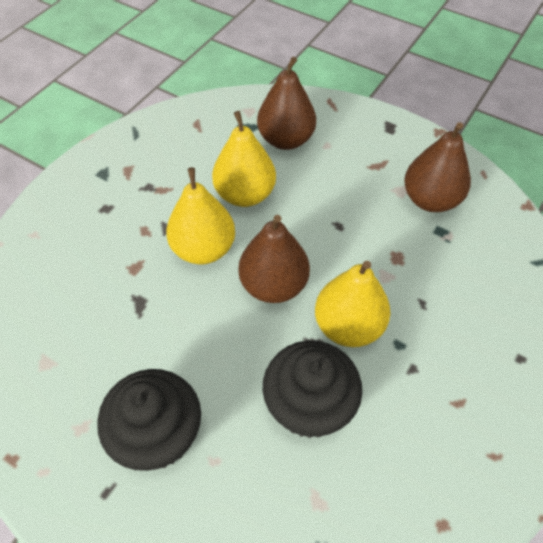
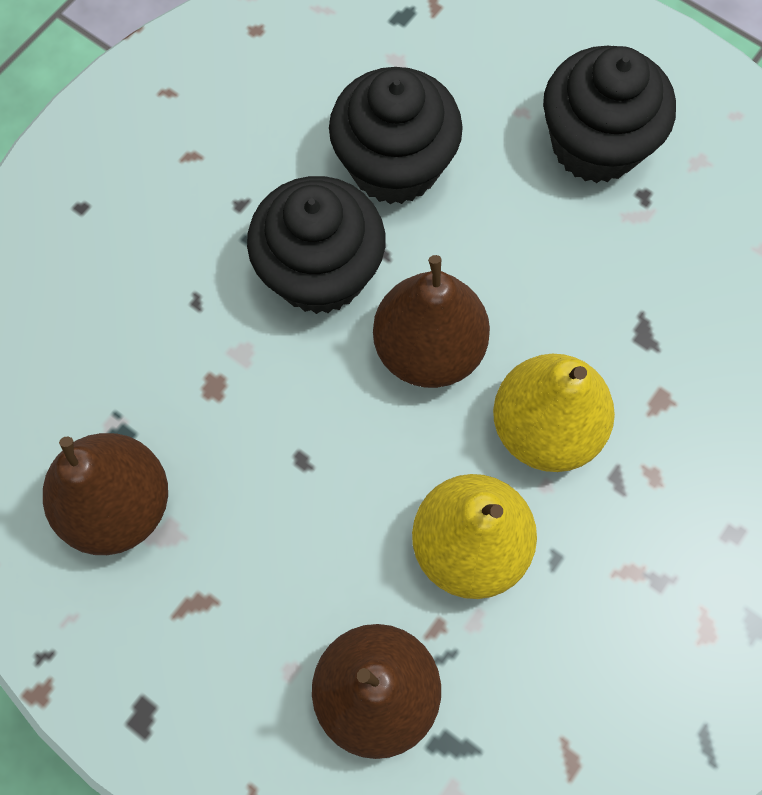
camera: 175 degrees left, 15 degrees up
yellow pear [315,261,390,347] -> black cupcake [247,176,385,314]

